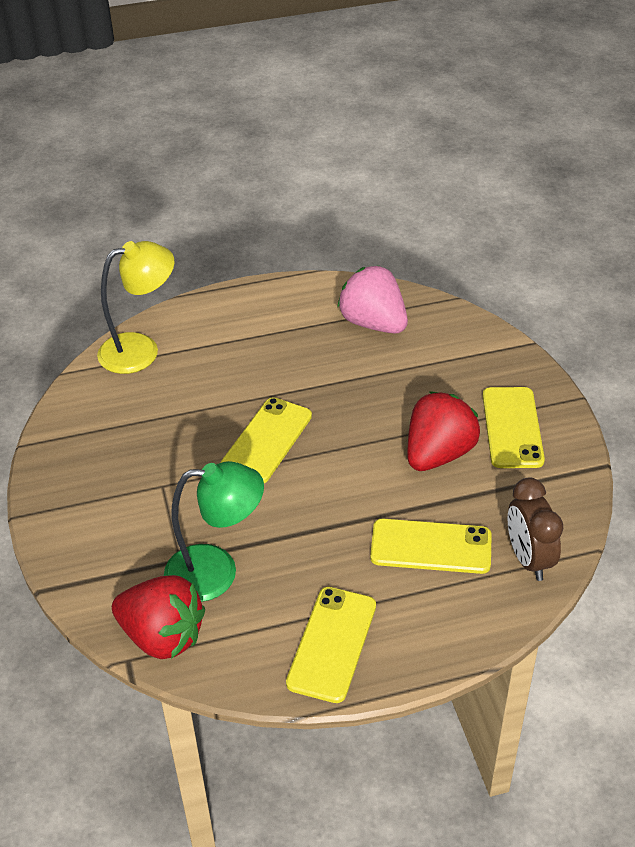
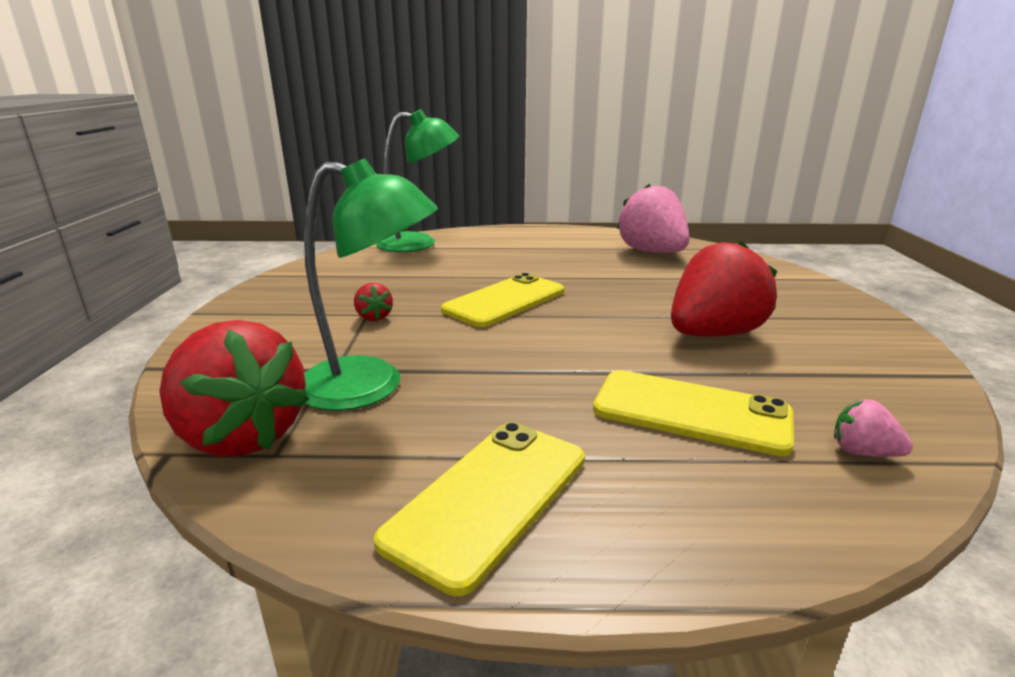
camera: 15 degrees right, 20 degrees down
yellow lamp [97,241,174,374] -> green lamp [376,109,459,252]
yellow phone [483,387,545,468] -> none
brown clock [507,478,563,581] -> pink strawberry [834,399,913,457]
none -> red strawberry [354,283,393,321]

